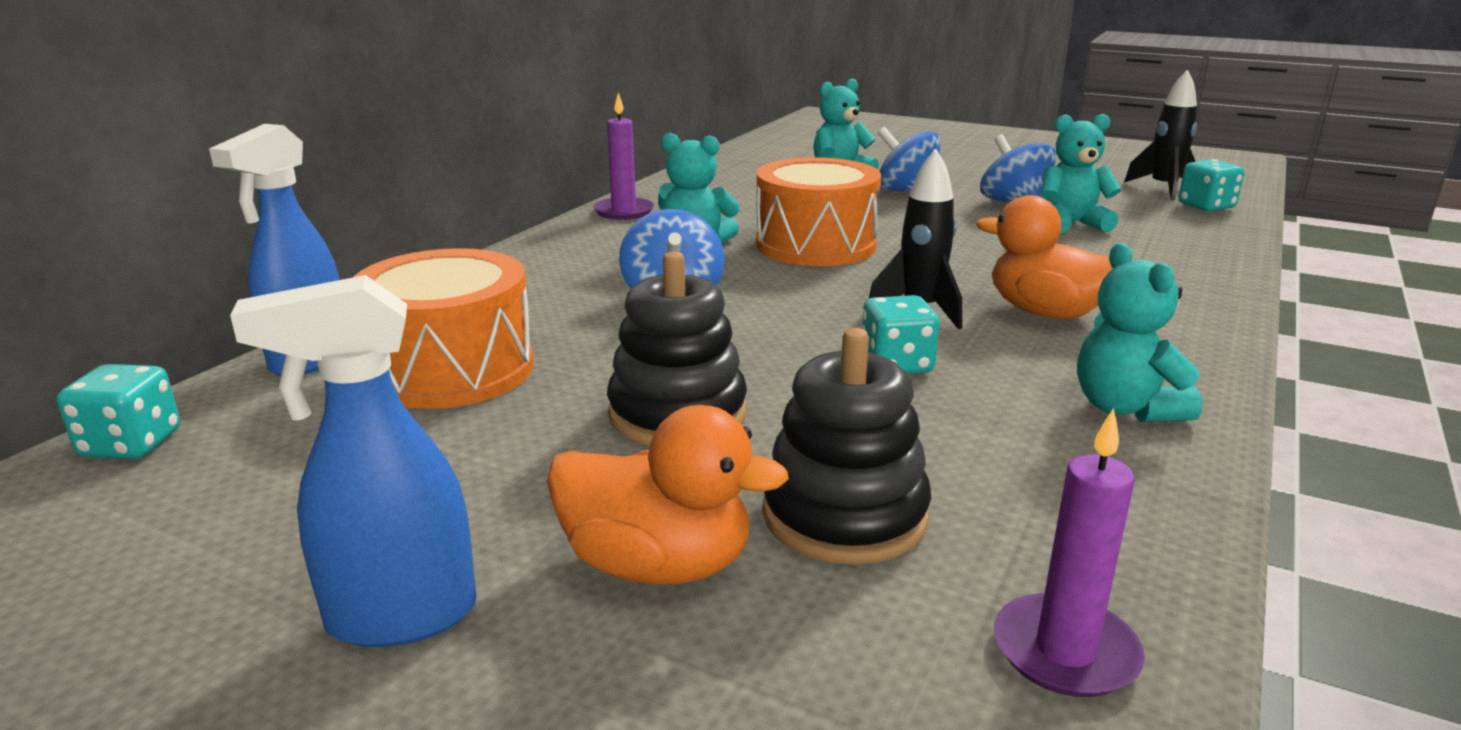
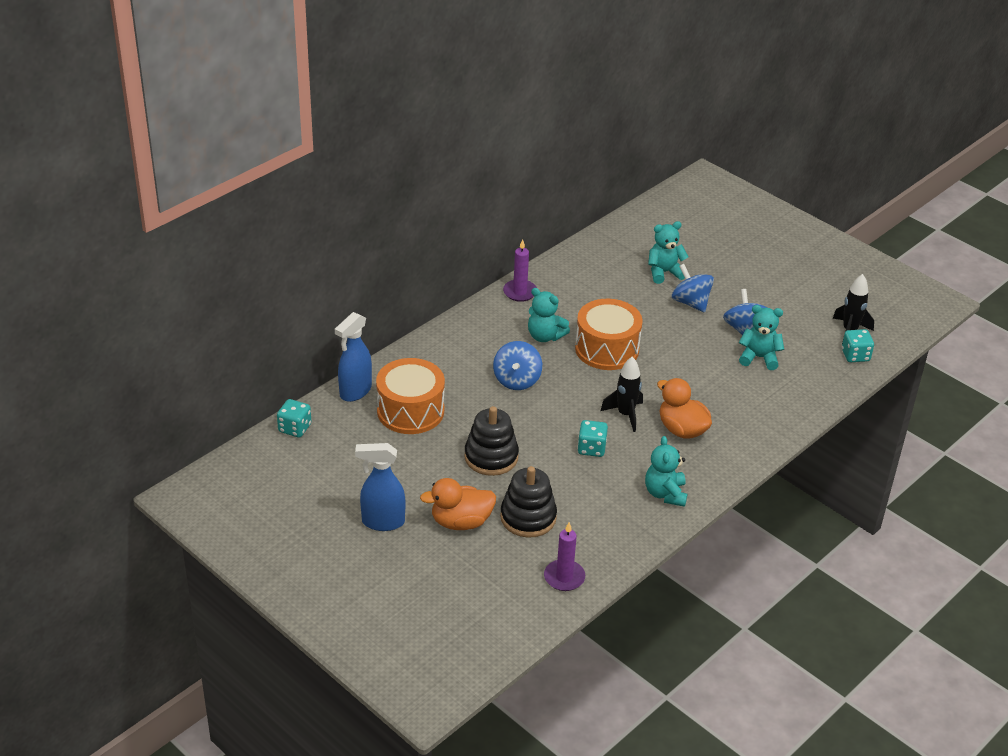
camera: 15 degrees right, 15 degrees up
orange duck [547,405,789,584] -> orange duck turned 135 degrees clockwise [420,478,496,530]

